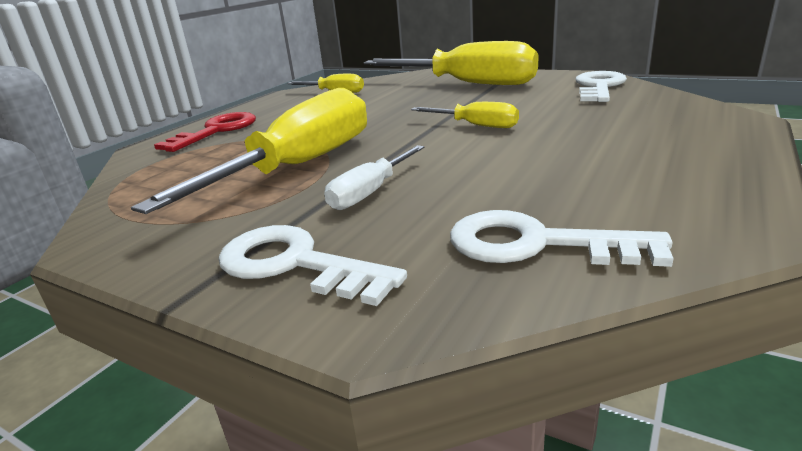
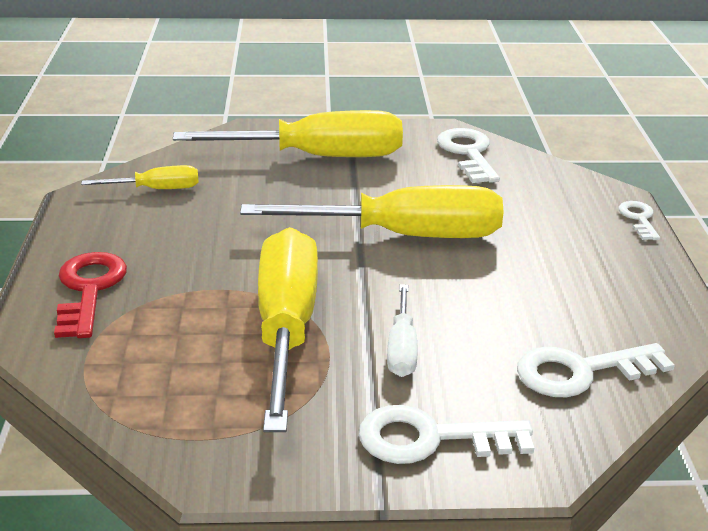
camera: 35 degrees left, 5 degrees up
yellow screwdriver [411,102,519,128] -> yellow screwdriver [240,185,503,238], size x2.11
none -> white key [619,201,660,240]

